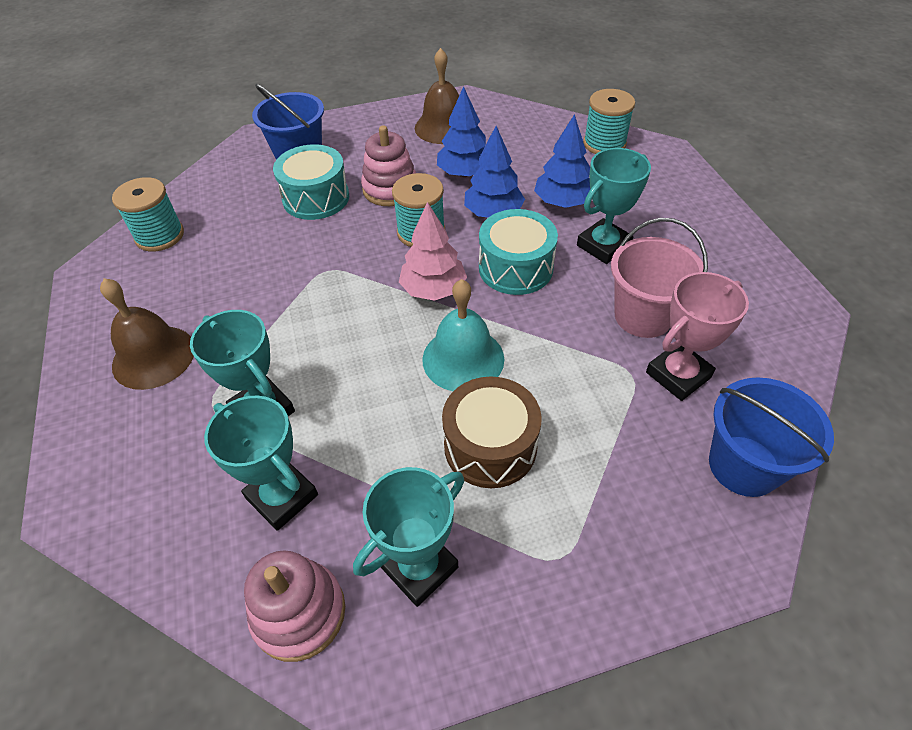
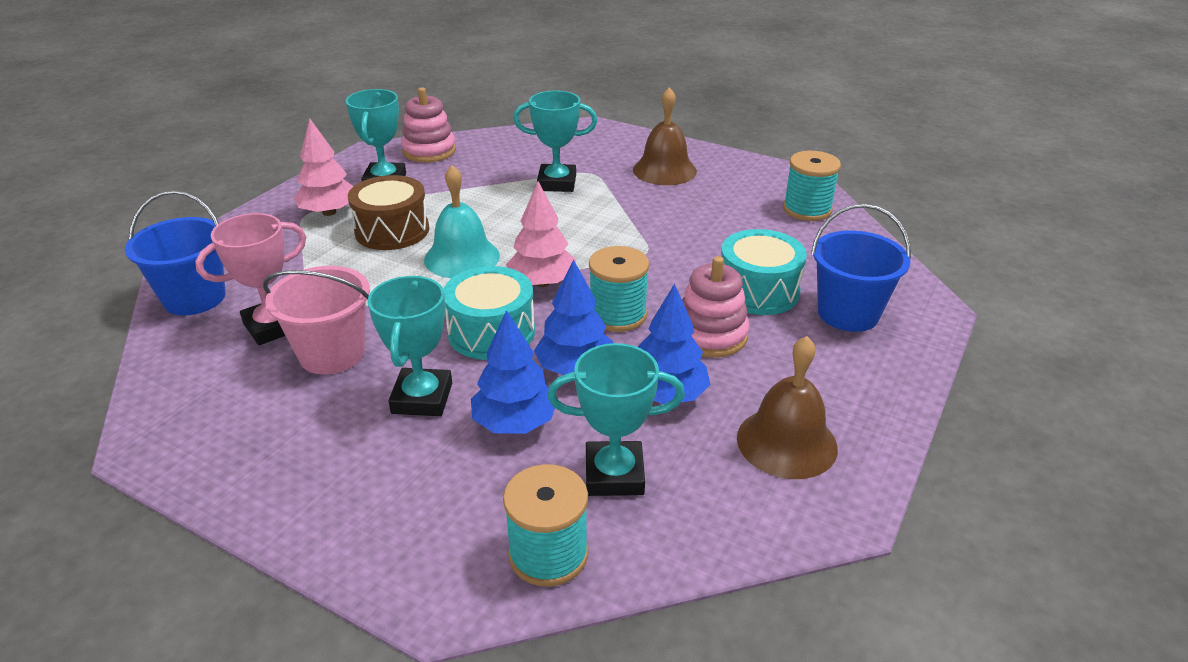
camera: 135 degrees right, 15 degrees down
turquoise trophy [204,395,318,531] -> turquoise trophy moved to [547,343,685,496]
pink trophy [646,272,749,401] -> pink trophy turned 45 degrees clockwise [195,213,306,345]
none -> pink tree [293,119,354,216]

